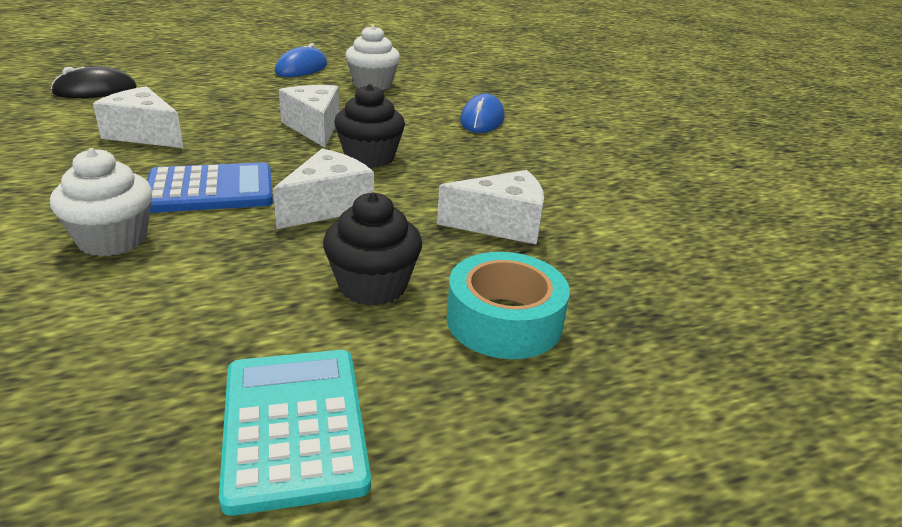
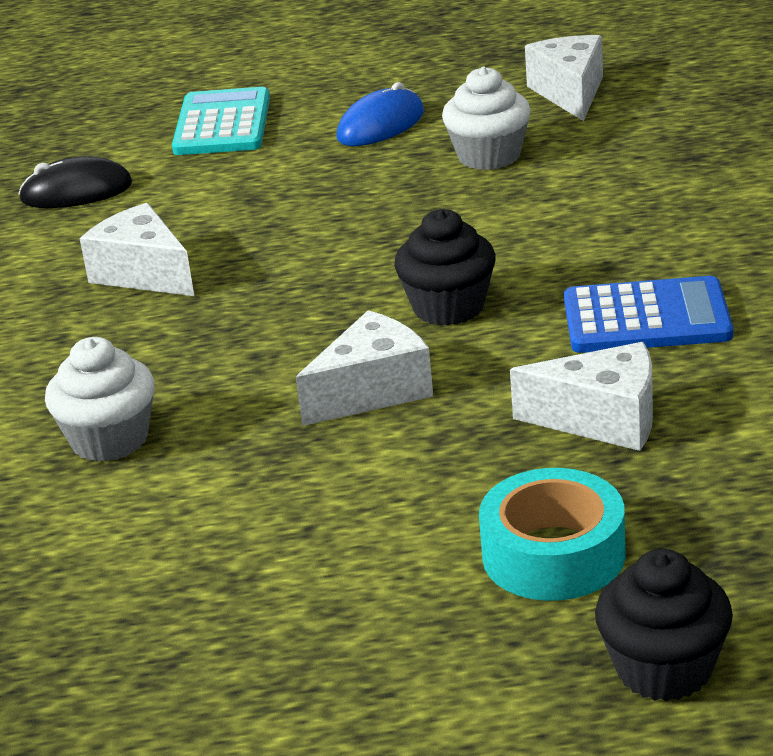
camera: 20 degrees right, 0 degrees up
blue calculator [147,162,273,213] -> blue calculator moved to [564,276,733,353]
turquoise calculator [219,350,371,516] -> turquoise calculator moved to [172,87,270,155]
white cheese [279,85,339,148] -> white cheese moved to [525,35,603,121]
black cupcake [323,192,422,306] -> black cupcake moved to [595,549,733,701]
blue mouse [460,93,505,133] -> none

